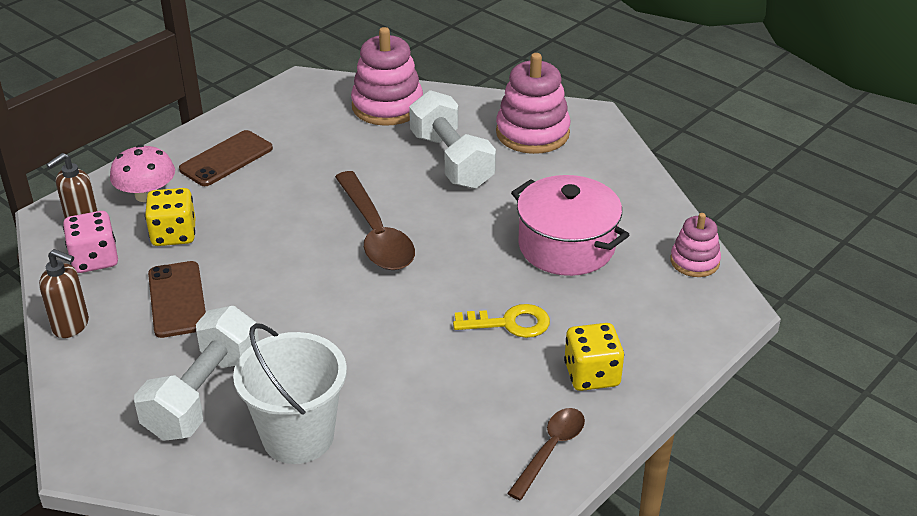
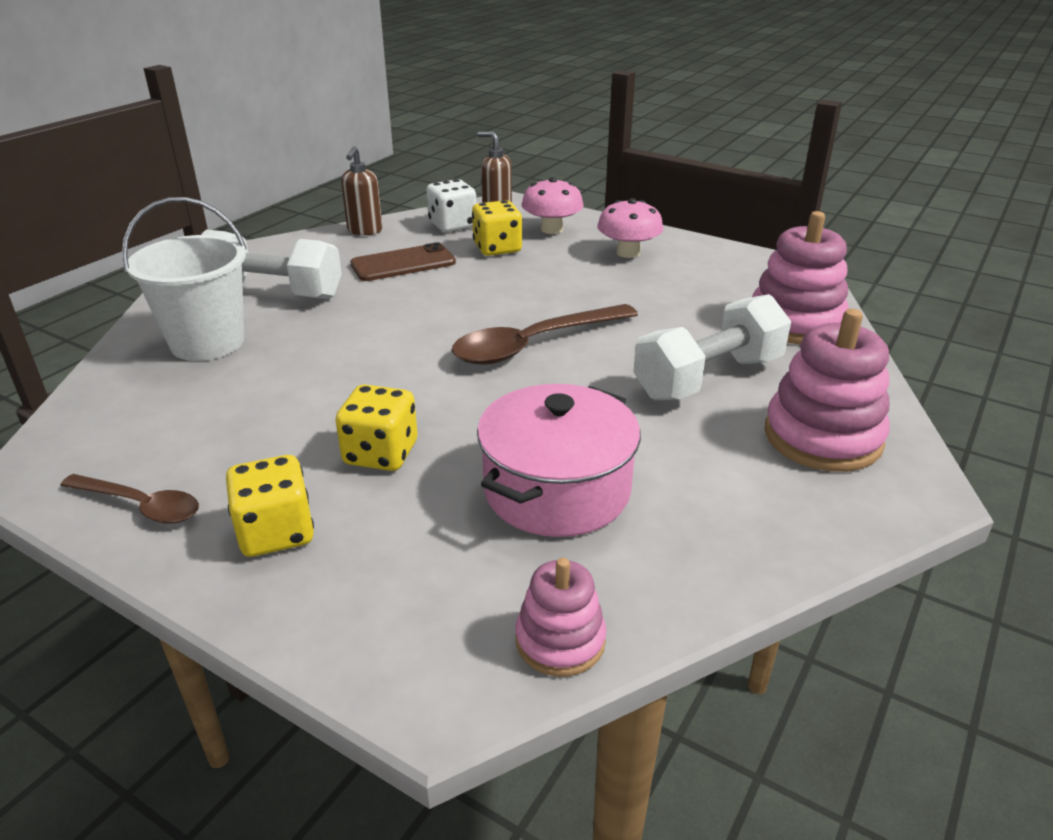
camera: 80 degrees right, 5 degrees down
pink dice [63,211,118,273] -> white dice [426,179,476,232]
brown phone [179,130,273,186] -> pink mushroom [597,198,663,258]
yellow key [453,304,550,338] -> yellow dice [335,384,418,471]

